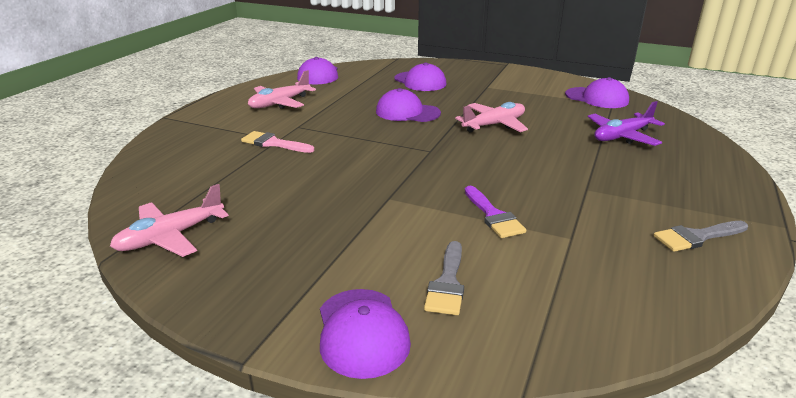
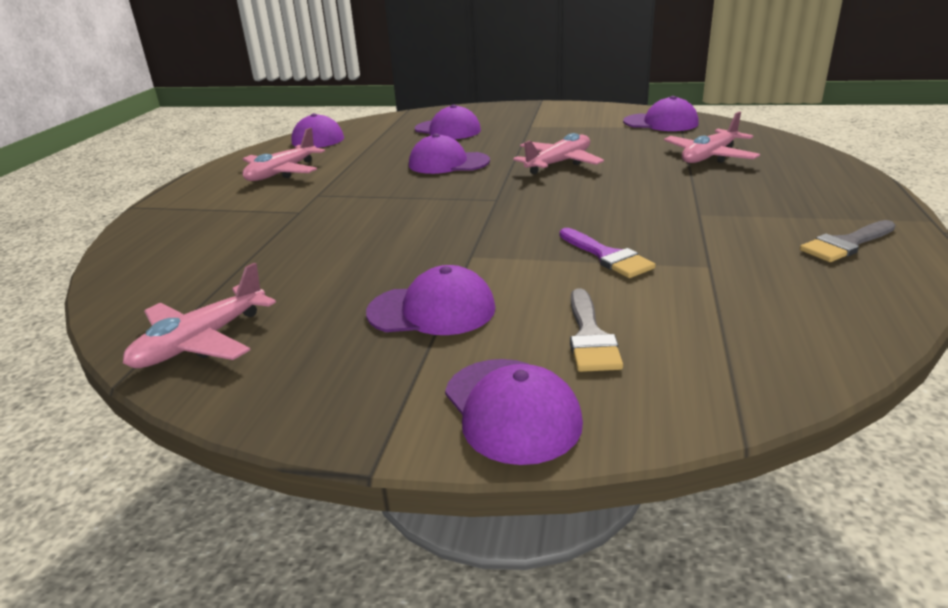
camera: 10 degrees left, 0 degrees up
pink brush [241,131,314,153] -> none
purple plane [588,101,665,146] -> pink plane [664,112,760,163]
none -> purple cap [366,265,496,335]

